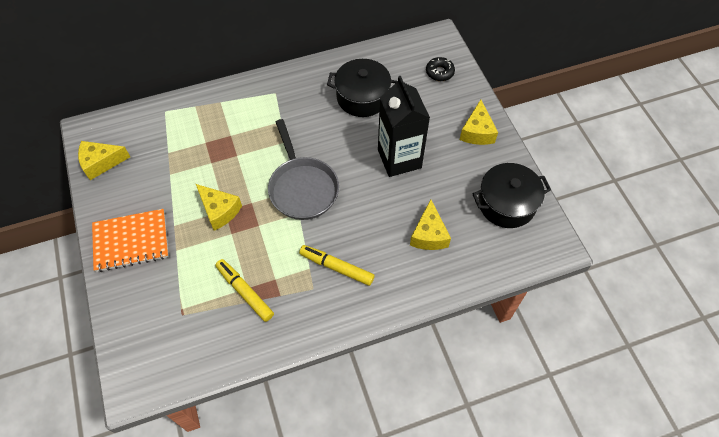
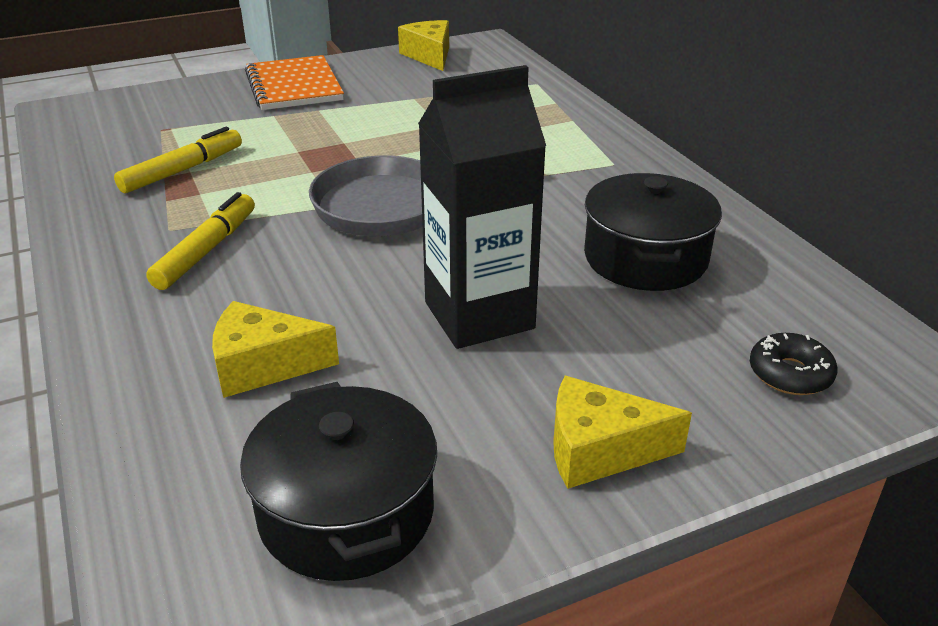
camera: 85 degrees right, 25 degrees down
yellow cheese [196,184,242,231] -> none

